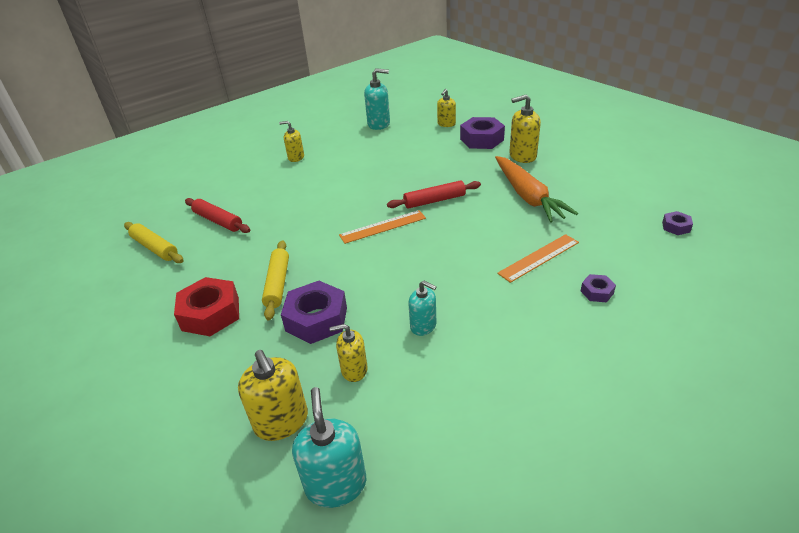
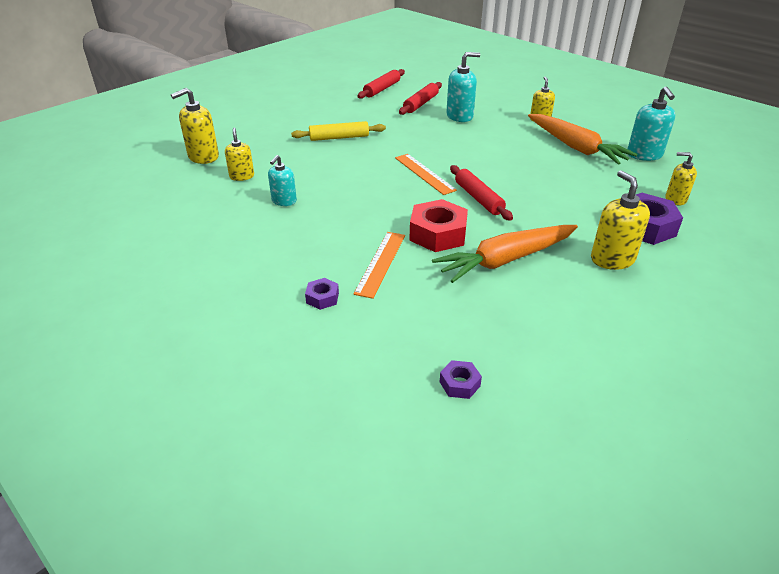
camera: 80 degrees right, 0 degrees up
yellow rolling pin [124,222,184,263] -> red rolling pin [357,69,405,99]
red nut [174,277,239,336] -> red nut moved to [409,199,468,252]
purple nut [281,281,347,344] -> none
turquoise soap dispenser [292,387,366,508] -> turquoise soap dispenser moved to [446,52,480,122]
orange ruler [497,234,579,283] -> orange ruler turned 60 degrees clockwise [353,232,405,299]
none -> orange carrot [528,114,637,165]

